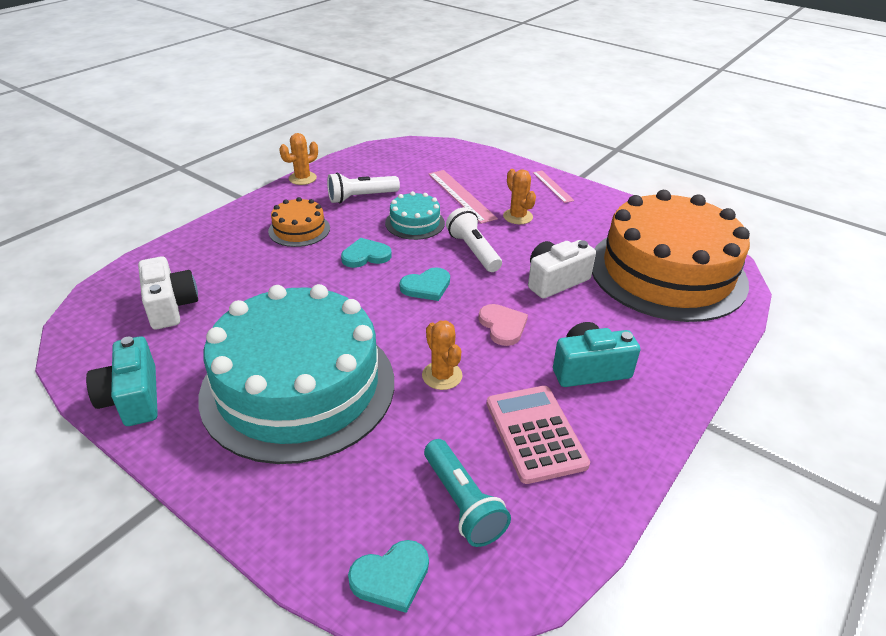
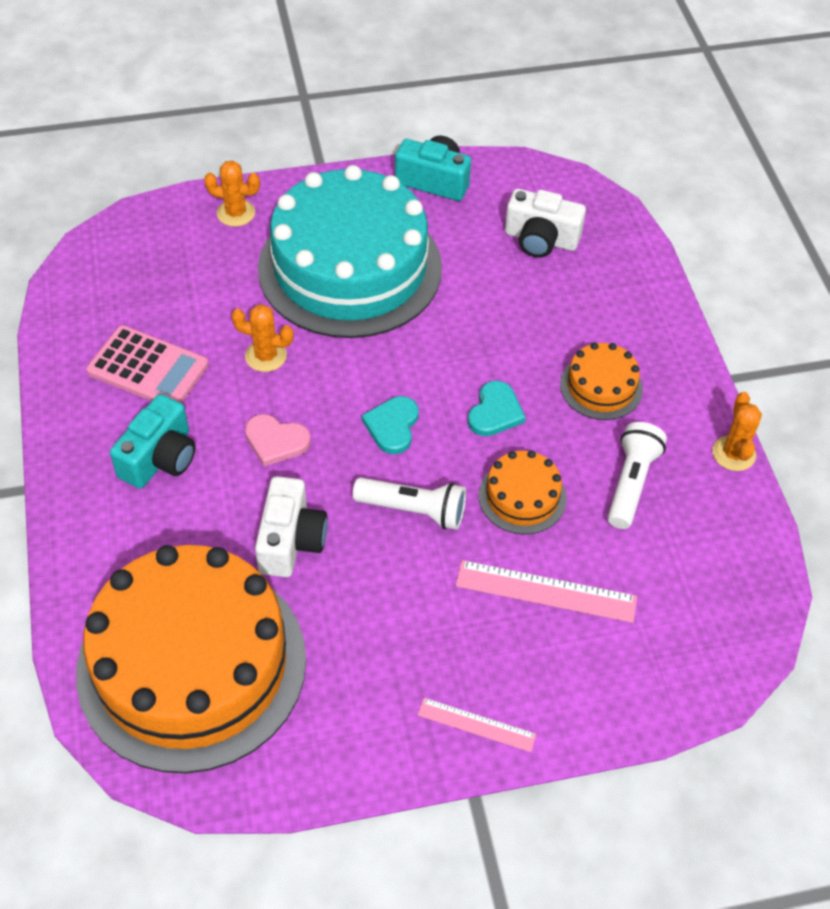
camera: 130 degrees right, 15 degrees up
turquoise heart [348,540,429,613] -> none
turquoise cake [385,191,445,240] -> orange cake [479,450,567,534]
turquoise flashlight [424,439,511,547] -> none
orange cactus [503,169,536,224] -> orange cactus moved to [204,160,260,227]

